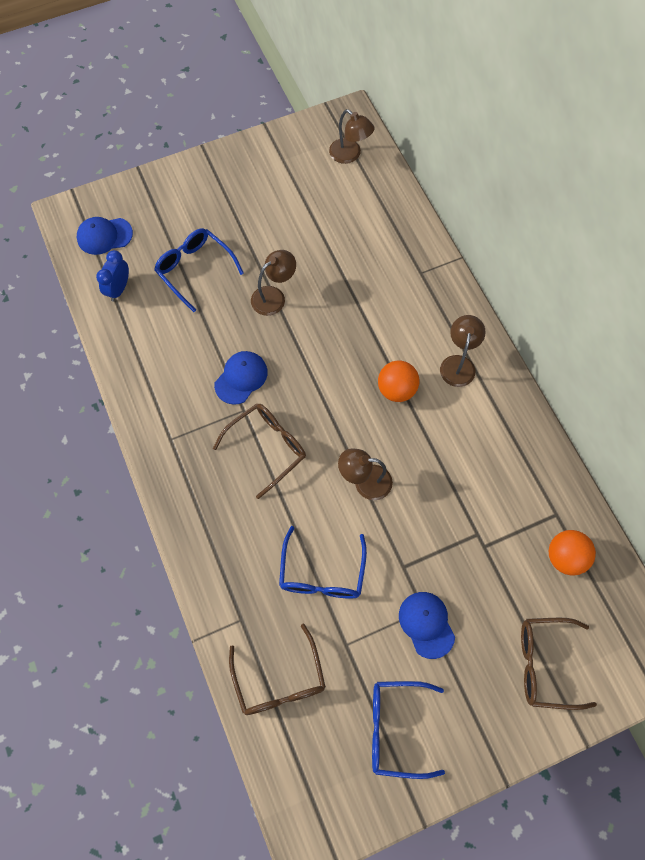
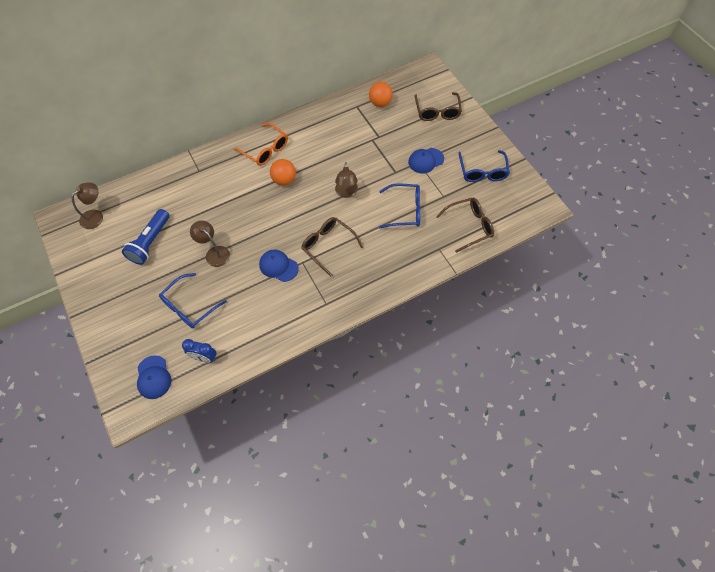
camera: 95 degrees left, 5 degrees down
brown lamp [440,315,486,387] -> orange glasses [233,123,288,166]
none -> blue flashlight [122,209,170,265]

